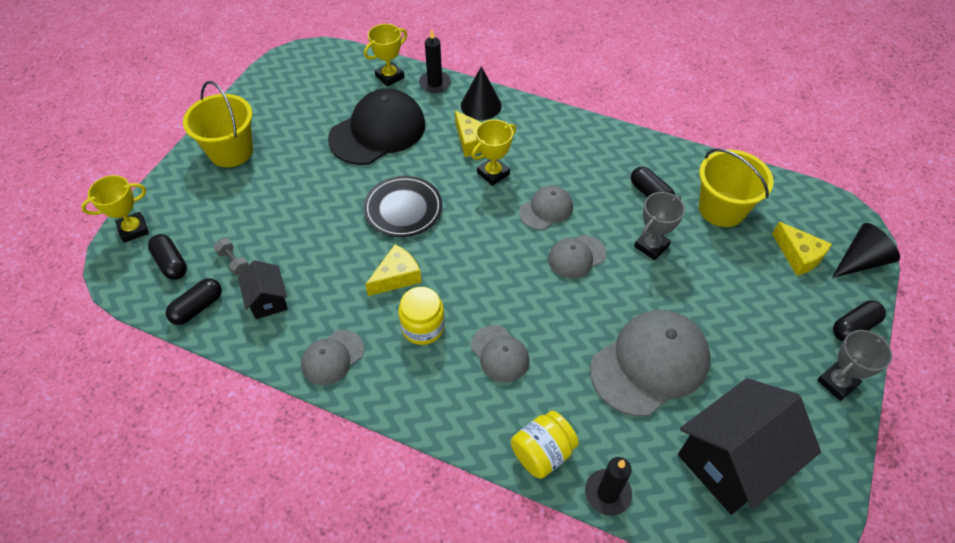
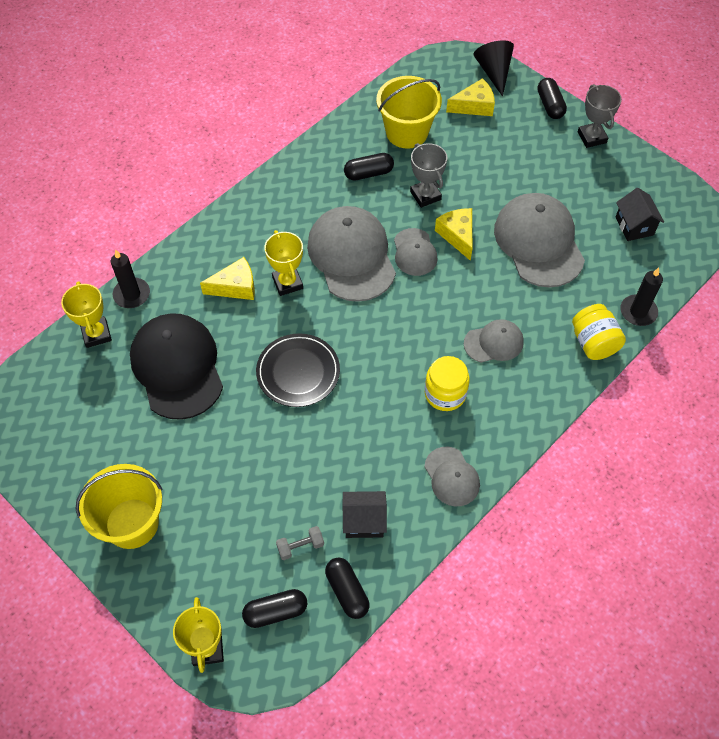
camera: 70 degrees left, 5 degrees up
yellow cheese [365,244,422,296] -> yellow cheese moved to [435,208,472,261]
black cone [461,66,502,120] -> none
grey cap [519,186,573,230] -> grey cap [307,206,396,302], size x1.91
black house [678,378,821,515] -> black house [615,188,664,241], size x0.50

